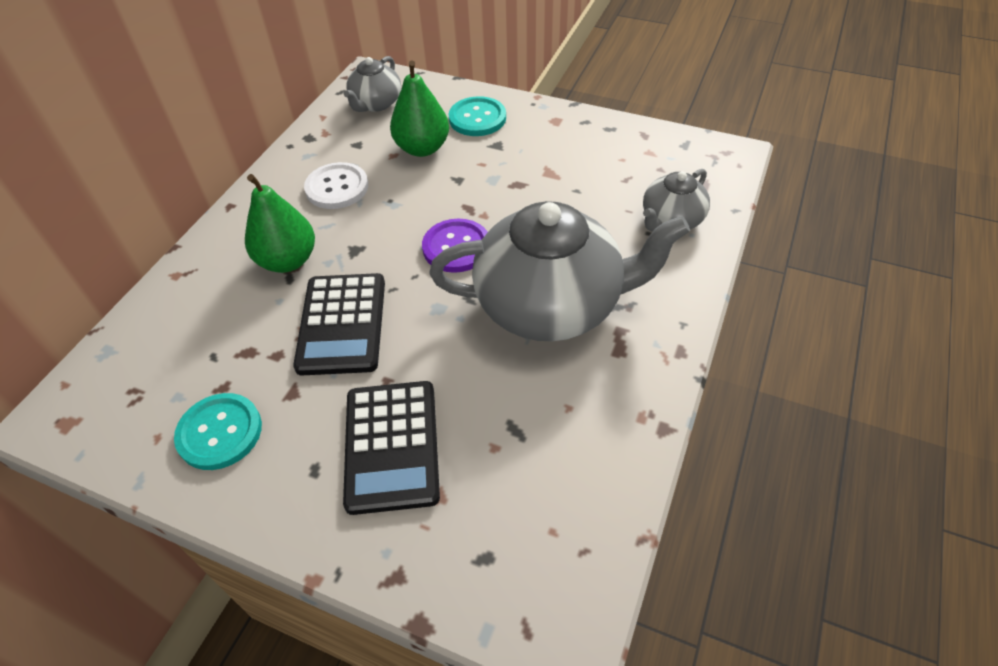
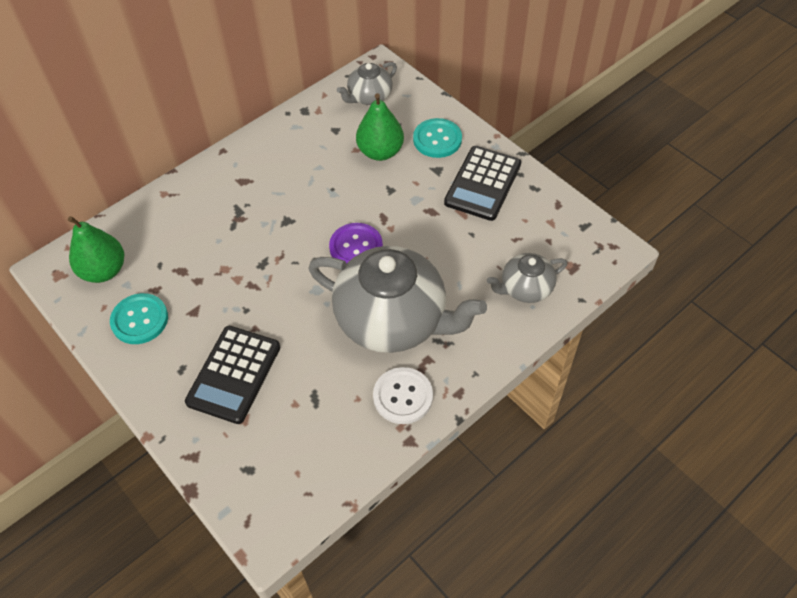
camera: 25 degrees right, 5 degrees up
green pear [245,174,315,273] -> green pear moved to [68,216,124,283]
black calculator [293,273,385,375] -> black calculator moved to [444,146,521,221]
white button [304,162,368,209] -> white button moved to [373,367,433,424]

